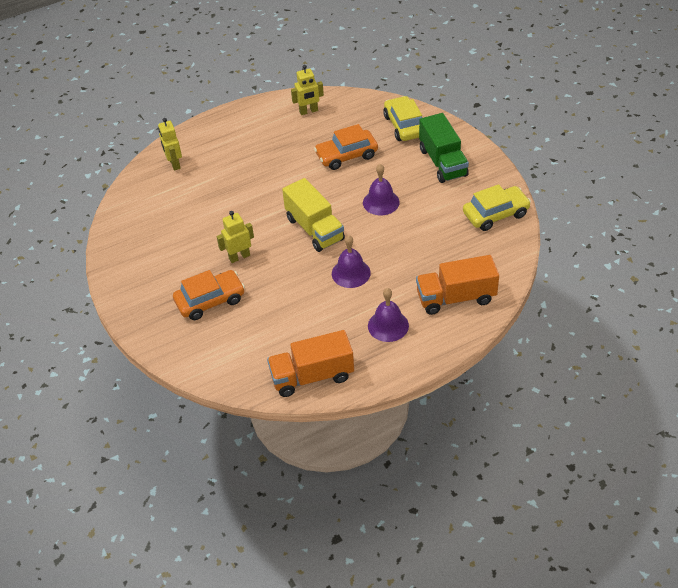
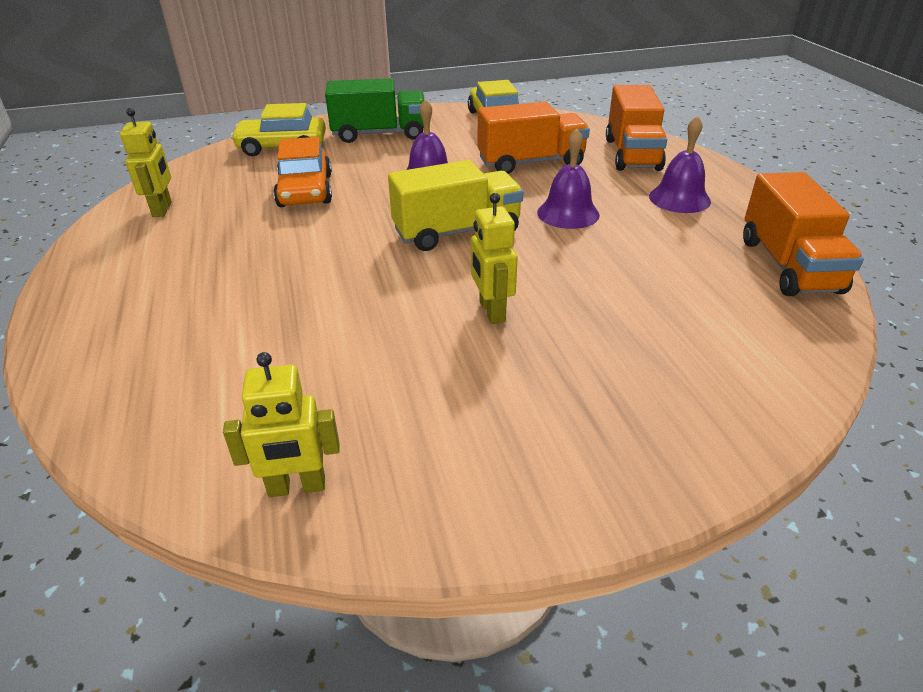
camera: 80 degrees left, 10 degrees down
yellow robot [158,118,182,171] -> yellow robot moved to [223,352,340,497]
orange car [173,270,245,320] -> none
none -> orange truck [478,101,590,174]

